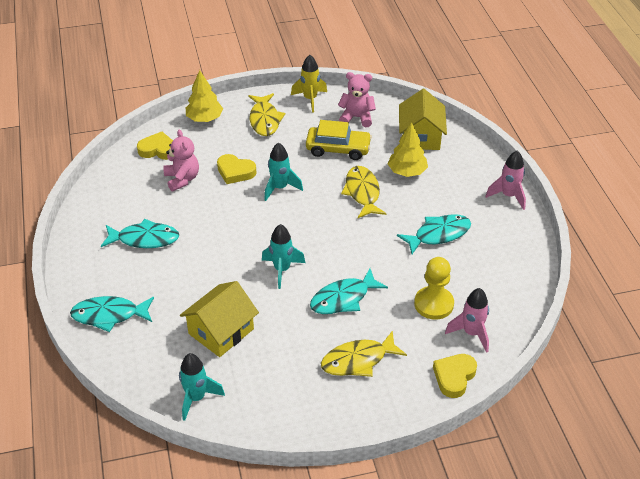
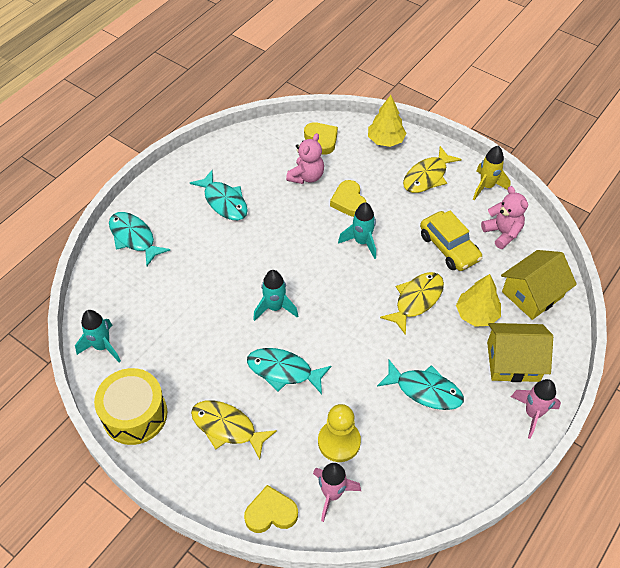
camera: 50 degrees right, 10 degrees up
yellow house [180,281,259,357] -> yellow house moved to [487,323,553,382]
none -> yellow drum [94,368,167,445]

